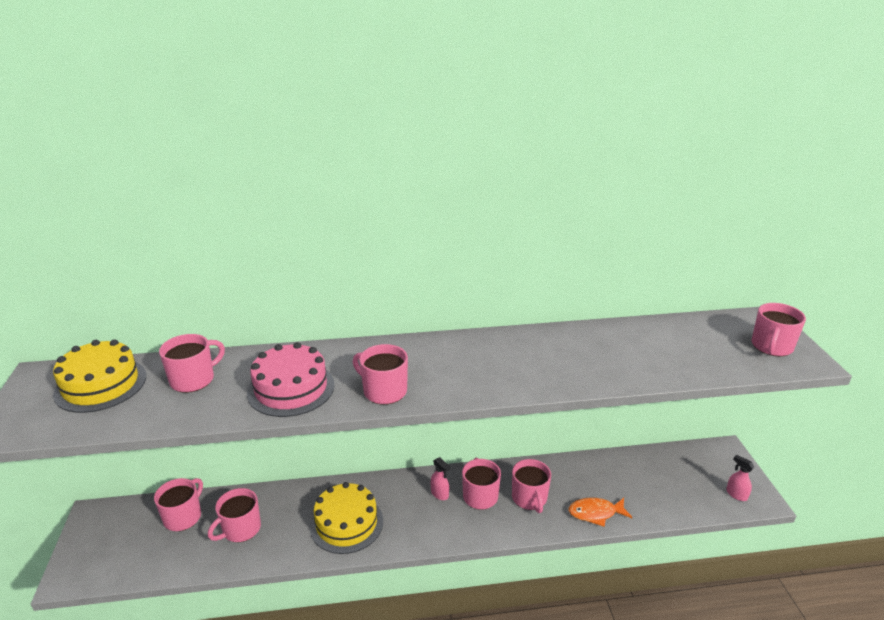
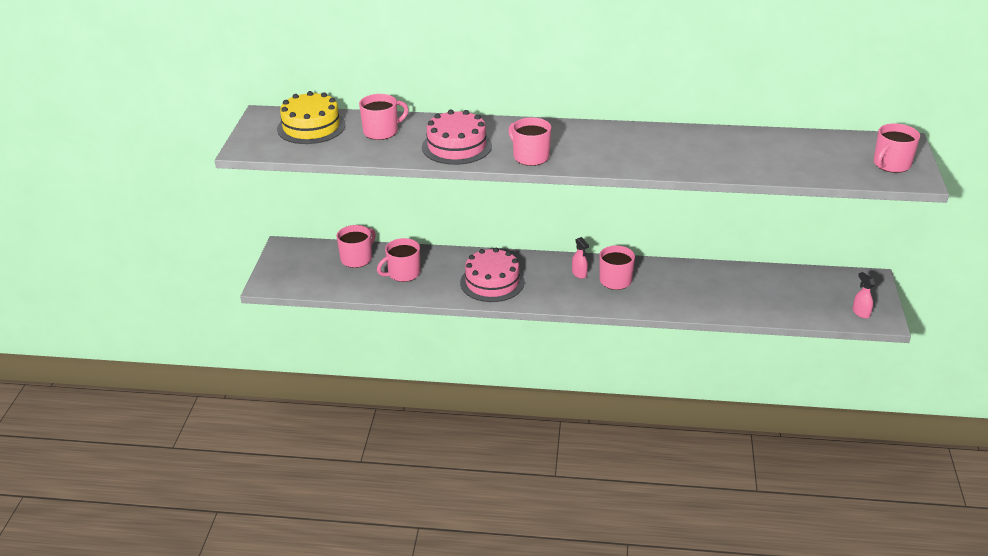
camera: 15 degrees right, 5 degrees up
yellow cake [310,482,383,554] -> pink cake [460,248,525,302]
pink mug [512,459,551,513] -> none
orange fish [569,498,632,527] -> none

